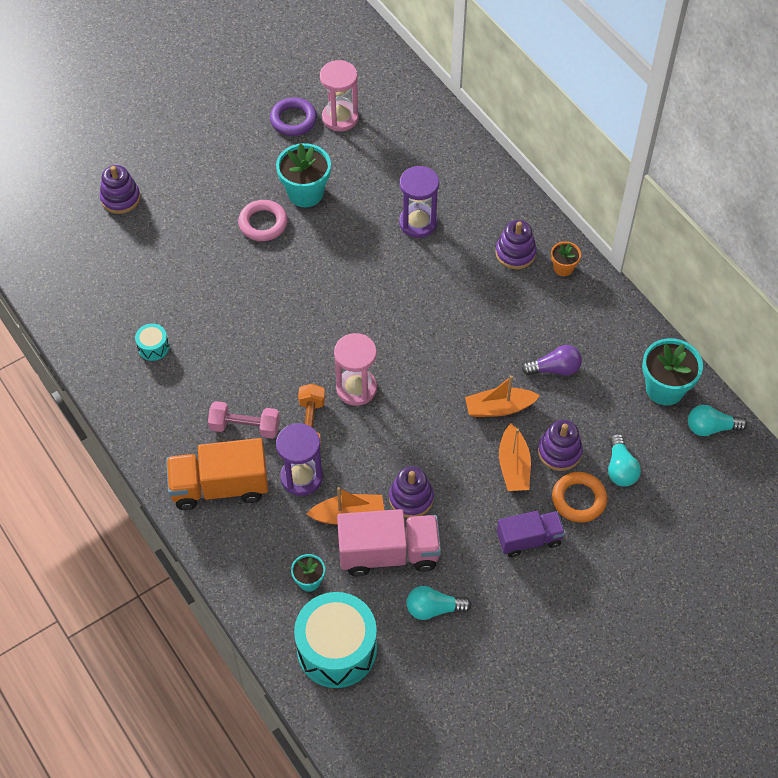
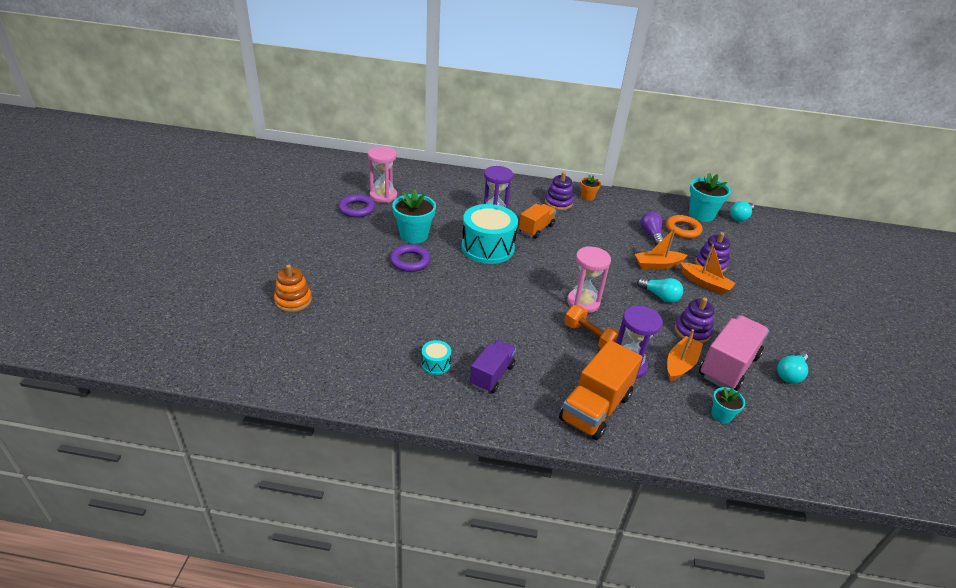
camera: 50 degrees left, 20 degrees down
purple stacking toy [100,165,140,214] -> orange stacking toy [274,264,312,312]
pink dumbbell [208,401,280,439] -> none
pink ring [238,200,288,241] -> purple ring [390,244,430,272]
turquoise drum [294,592,377,688] -> turquoise drum moved to [462,204,518,264]
orange boat [465,375,540,417] -> orange boat turned 45 degrees clockwise [635,228,688,269]
purple truck [497,511,565,557] -> purple truck moved to [470,340,516,393]
purple light bulb [522,345,582,376] -> purple light bulb turned 45 degrees counterclockwise [640,212,664,246]
orange ring [552,472,607,522] -> orange ring moved to [666,215,702,238]
turquoise light bulb [608,434,641,486] -> turquoise light bulb moved to [637,277,683,303]
none -> orange truck [519,203,557,239]

